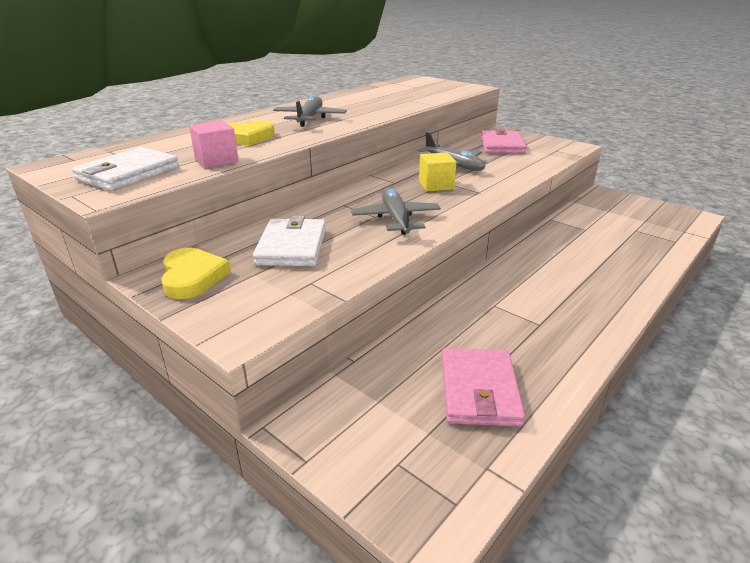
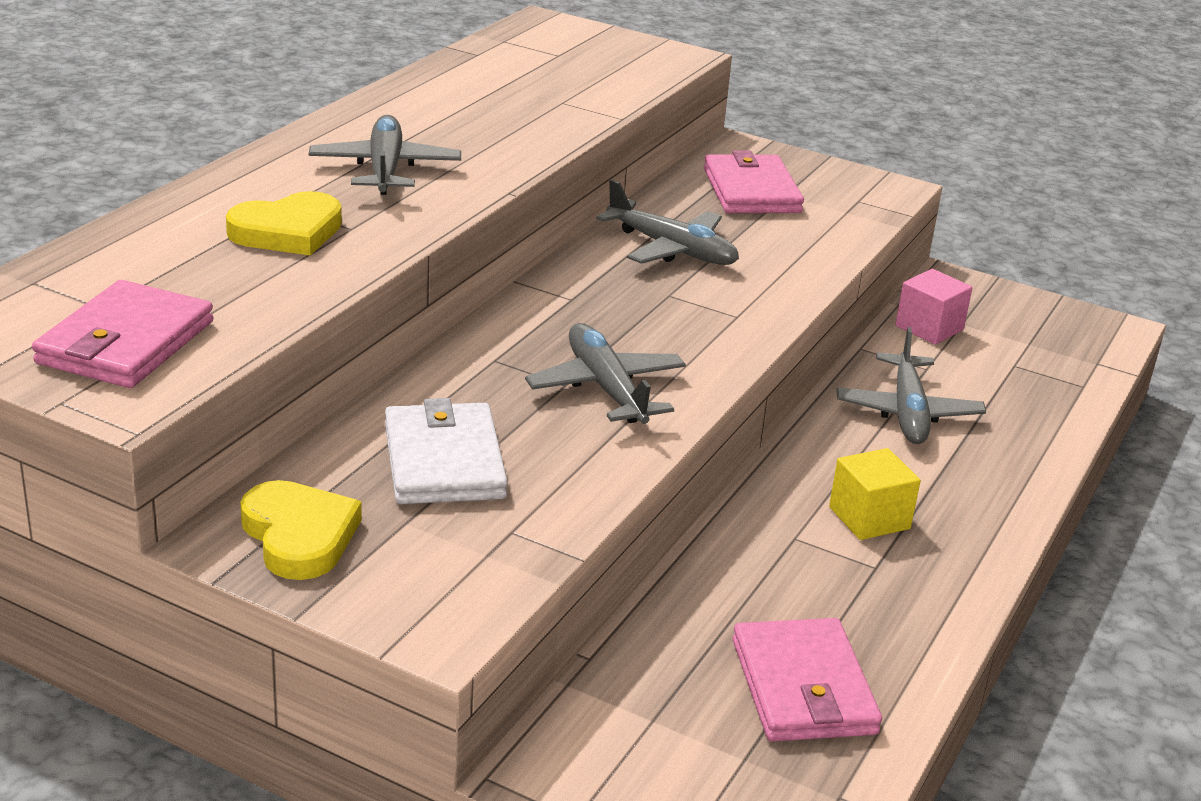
camera: 15 degrees left, 0 degrees up
white wallet [72,147,179,191] -> pink wallet [32,280,213,388]
pink cube [189,120,238,168] -> pink cube moved to [895,269,973,345]
yellow cube [419,152,456,191] -> yellow cube moved to [829,448,921,540]
none -> grey plane [836,327,986,444]

